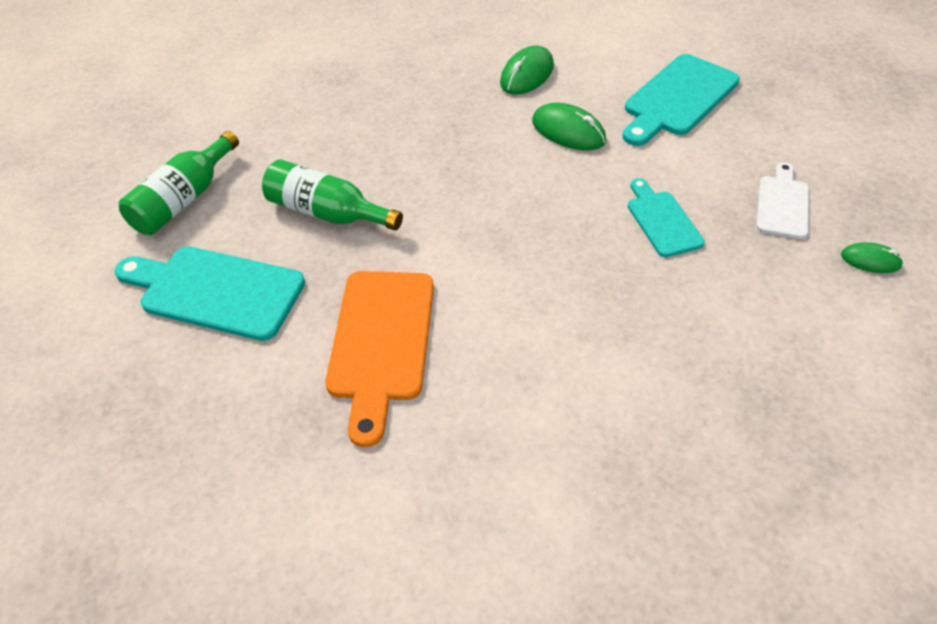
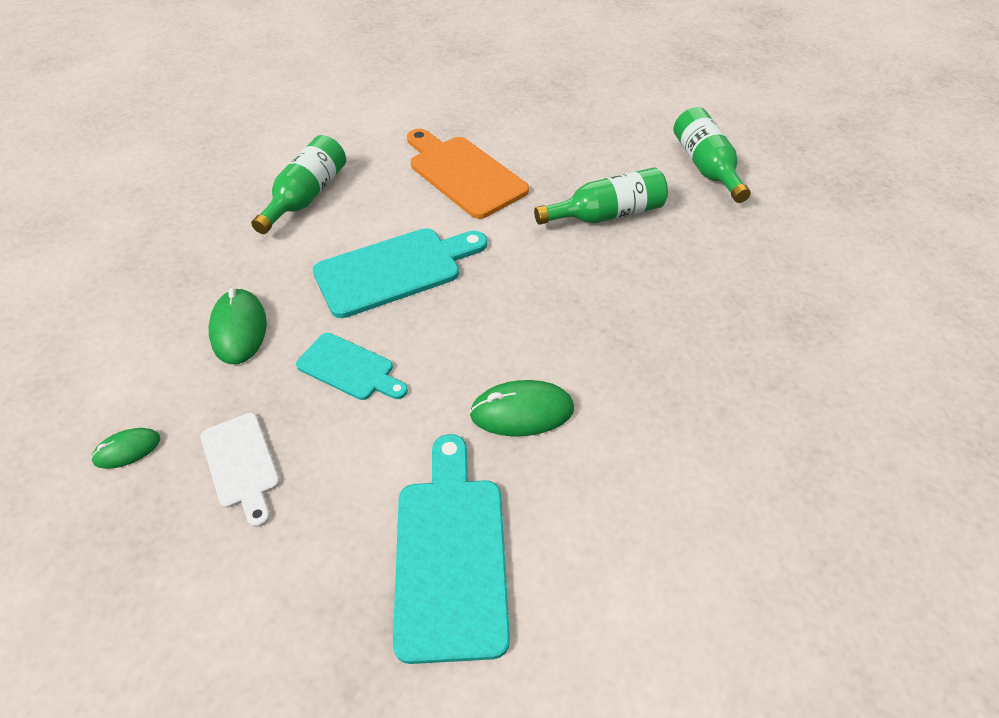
camera: 135 degrees right, 0 degrees up
turquoise cutting board [114,247,305,341] -> turquoise cutting board moved to [313,228,487,318]
green mouse [500,45,554,95] -> green mouse moved to [209,288,267,364]
none -> green bottle [251,135,346,234]

